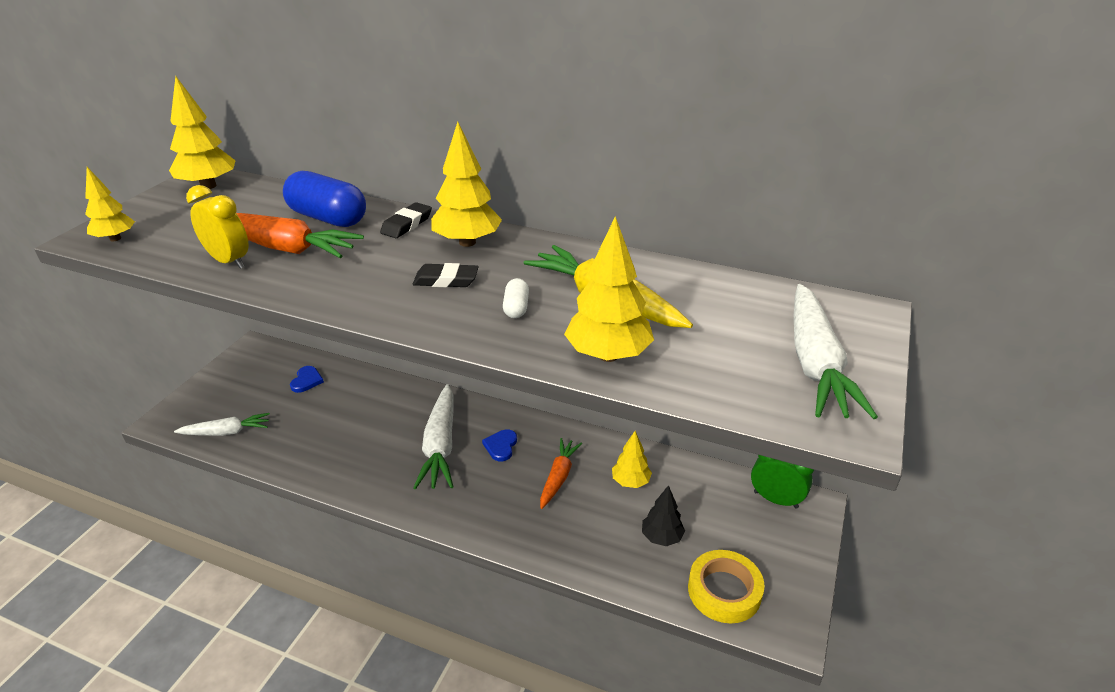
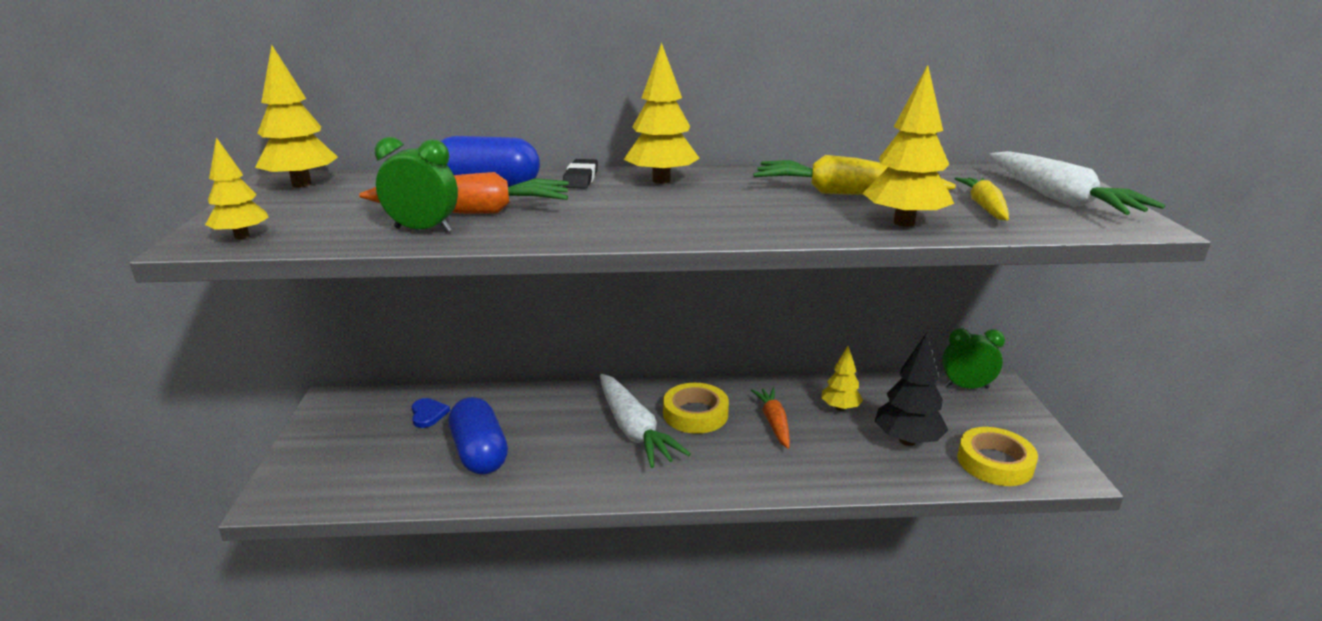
camera: 25 degrees left, 10 degrees down
white carrot [174,413,270,436] -> none
yellow clock [186,185,249,269] -> green clock [375,137,458,232]
black eraser [413,263,479,287] -> none
blue heart [482,429,517,461] -> yellow tape [663,383,729,434]
white capsule [503,278,529,318] -> none
black tree [642,485,685,546] -> black tree [875,332,948,446], size x1.60
none -> blue capsule [449,397,508,475]
none -> yellow carrot [954,177,1009,220]

